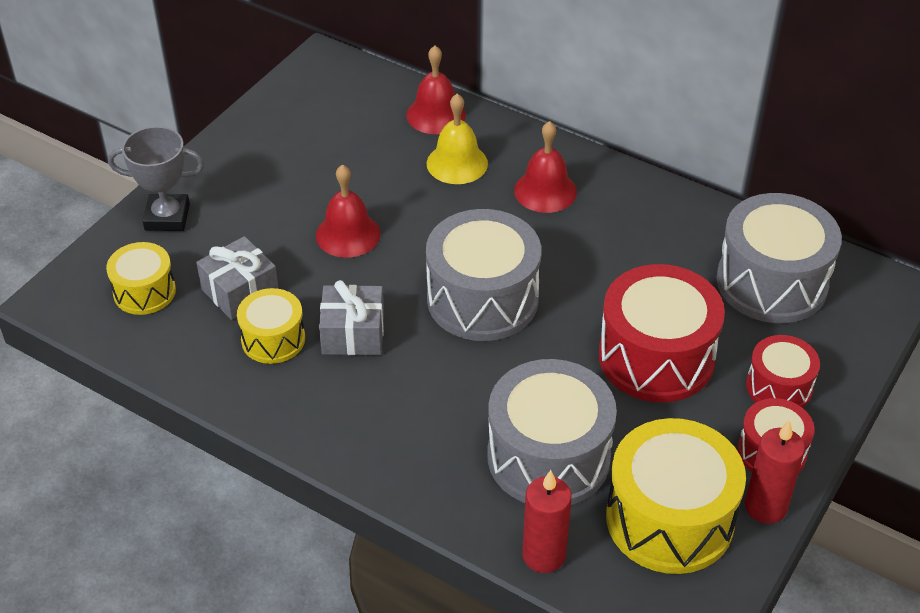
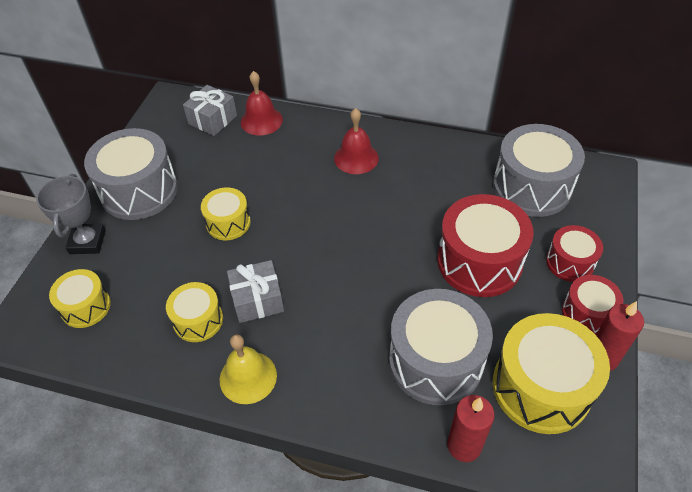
camera: 15 degrees left, 5 degrees up
grey trophy [108,126,205,231] -> grey trophy turned 75 degrees counterclockwise [36,174,106,254]
grey gift [196,236,279,320] -> grey gift moved to [183,85,237,136]
red bell [316,164,380,258] -> yellow drum [201,187,251,240]
grey drum [426,209,541,341] -> grey drum moved to [84,128,178,220]
yellow bell [427,94,488,184] -> yellow bell moved to [220,334,277,404]

